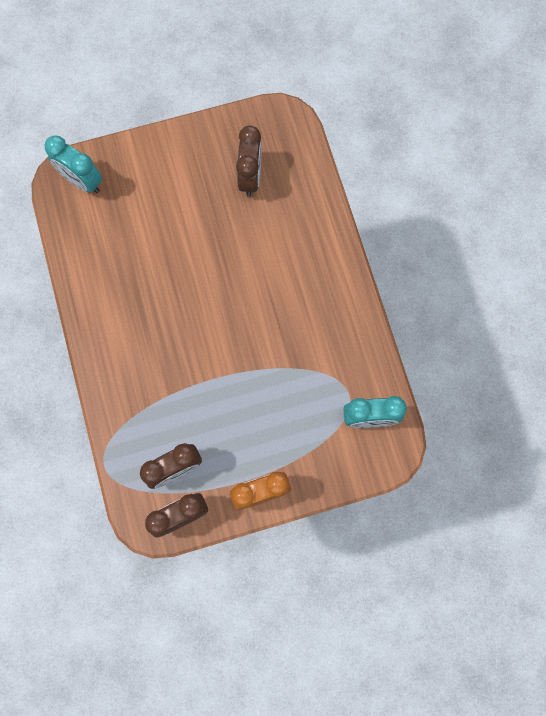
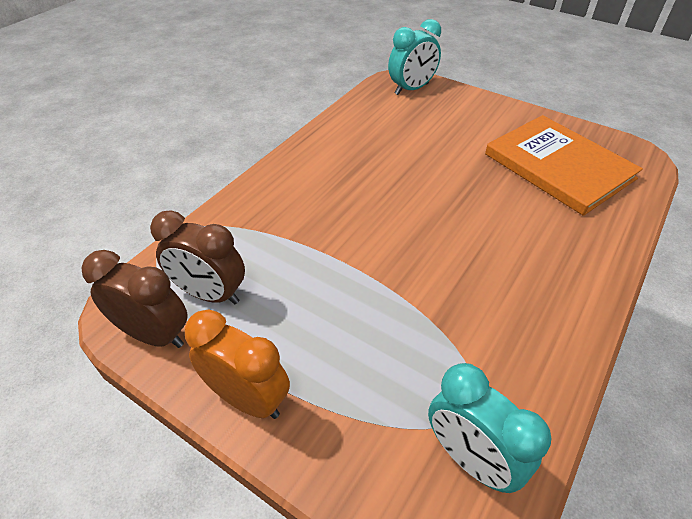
camera: 50 degrees right, 30 degrees down
turquoise clock [45,135,102,193] -> turquoise clock turned 120 degrees counterclockwise [388,19,441,95]
brown clock [236,125,262,197] -> orange book [485,115,643,216]

